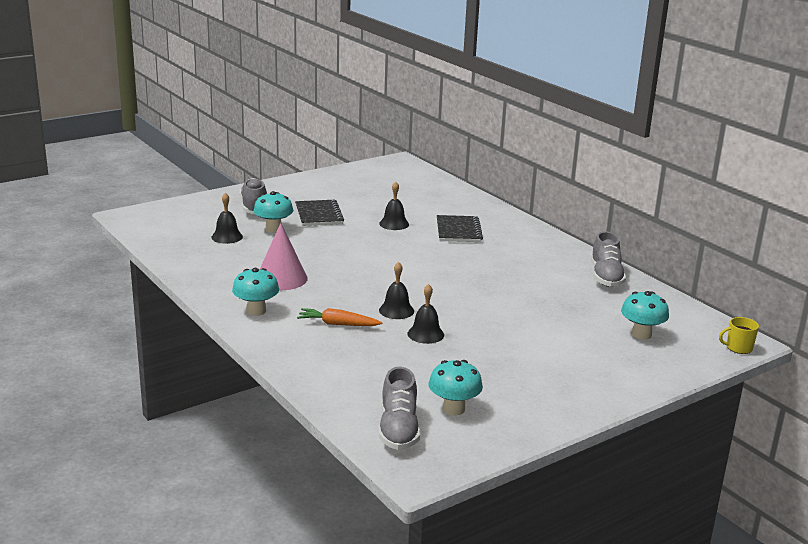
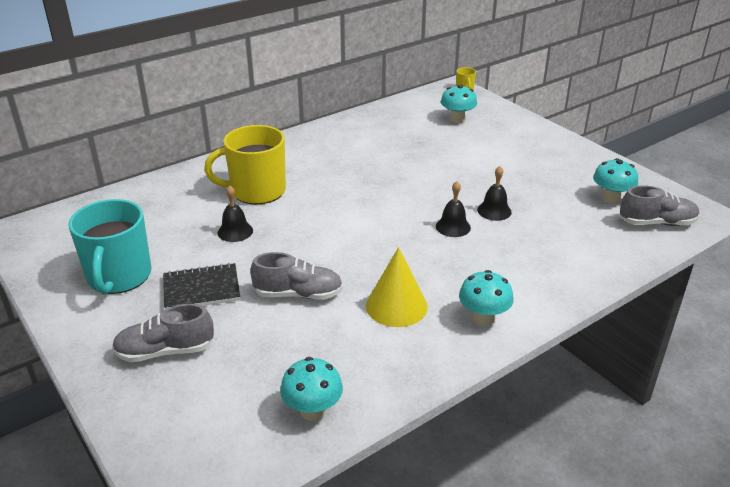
camera: 90 degrees left, 10 degrees up
black bell [211,193,243,244] -> none
turquoise mushroom [254,191,293,233] -> turquoise mushroom moved to [280,357,343,421]
pink cone [260,223,308,290] -> yellow cone [366,247,428,327]
orange carrot [297,308,383,326] -> none
black notebook [437,215,483,242] -> yellow mug [204,125,286,204]
grey shoe [591,231,626,287] -> grey shoe moved to [250,252,343,300]
none -> turquoise mug [68,199,152,294]

